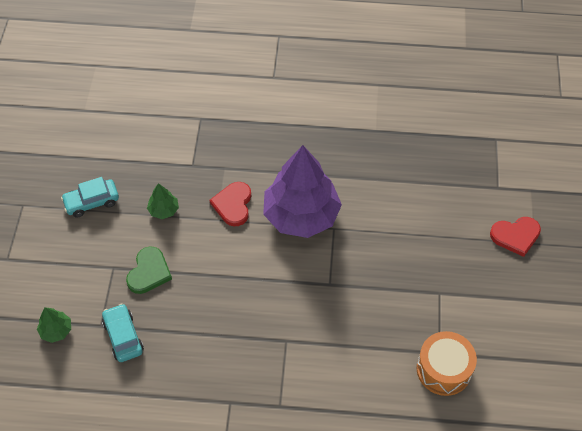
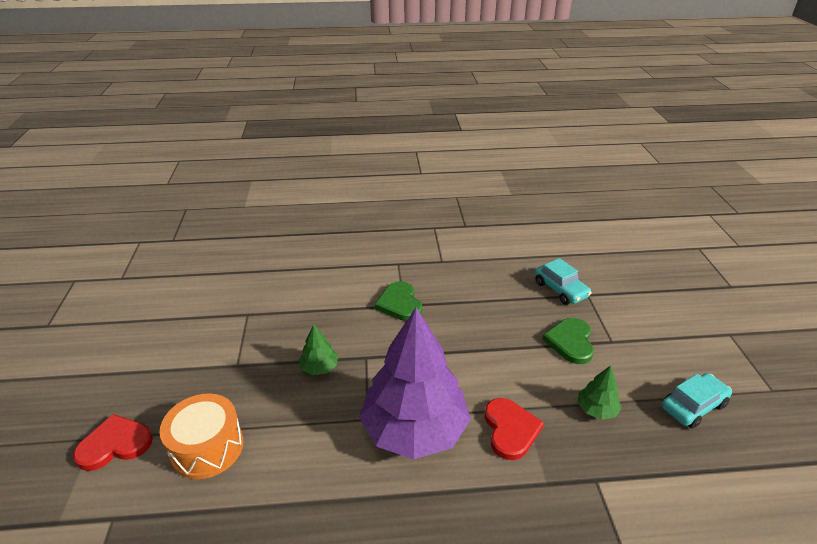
camera: 170 degrees right, 20 degrees down
green tree [37,307,71,343] -> green tree moved to [299,324,338,375]
orange drum [417,331,477,396] -> orange drum moved to [160,394,244,479]
none -> green heart [375,281,422,321]

